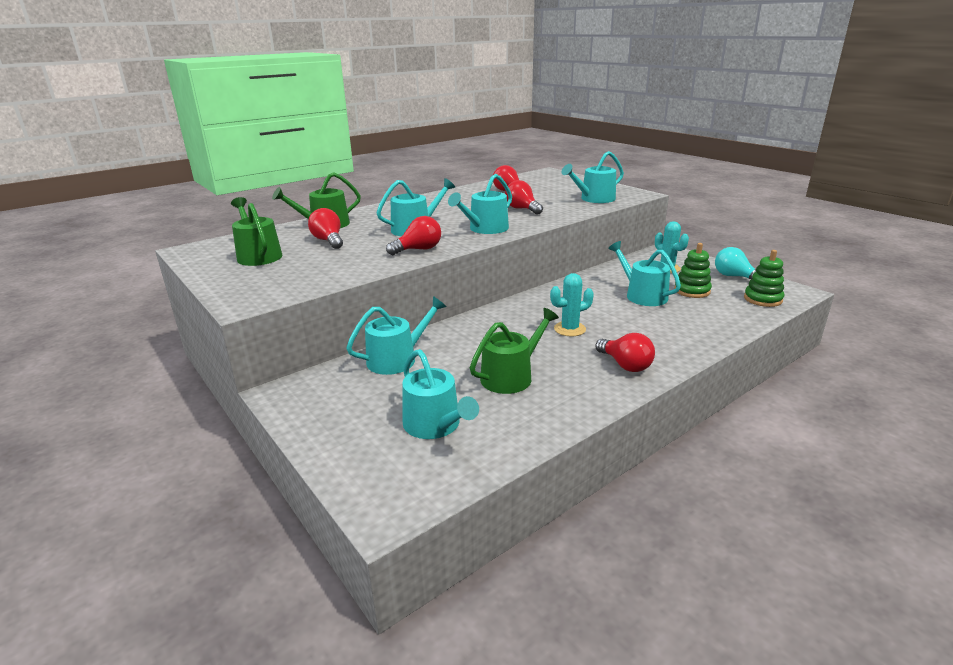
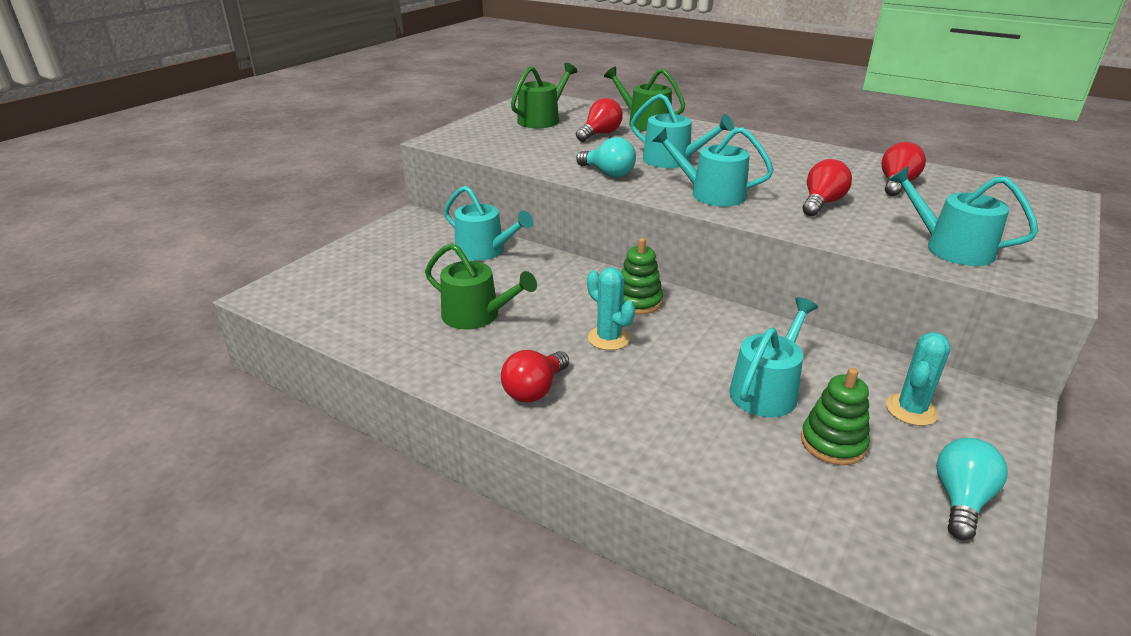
camera: 70 degrees right, 5 degrees up
red light bulb [386,216,441,255] -> turquoise light bulb [576,137,636,177]
turquoise watering can [402,349,479,439] -> none
green stacking toy [744,250,784,307] -> green stacking toy moved to [621,238,663,315]

